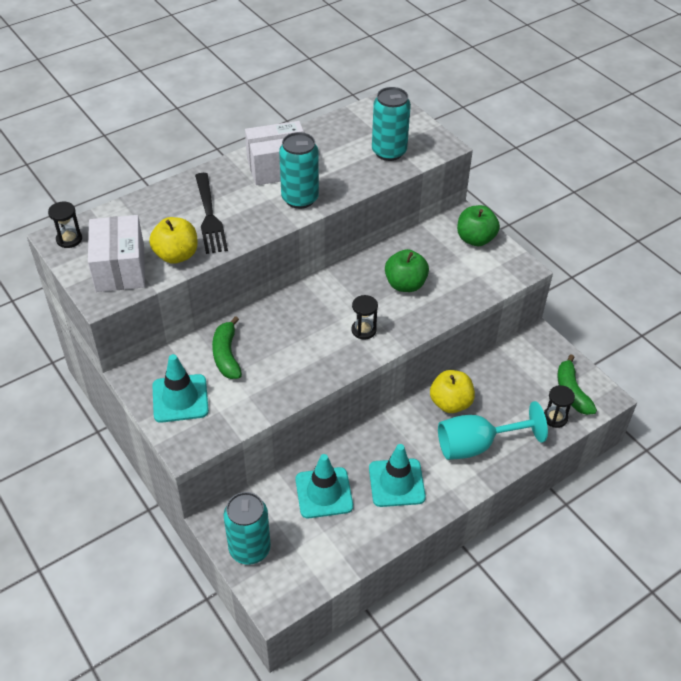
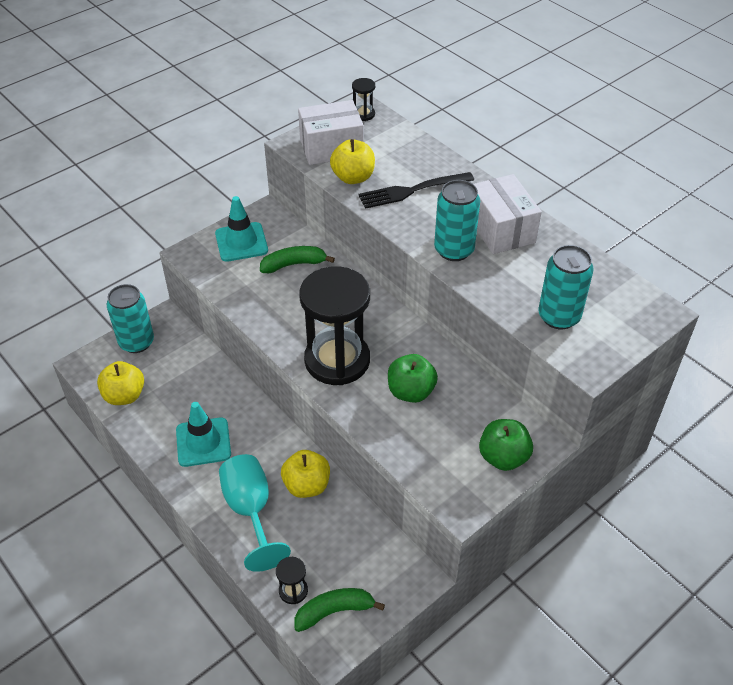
camera: 85 degrees right, 0 degrees up
turquoise traffic cone [296,454,353,518] -> none
black hourglass [351,295,378,340] -> black hourglass [299,266,370,385], size x2.47
none -> yellow apple [97,361,144,405]

